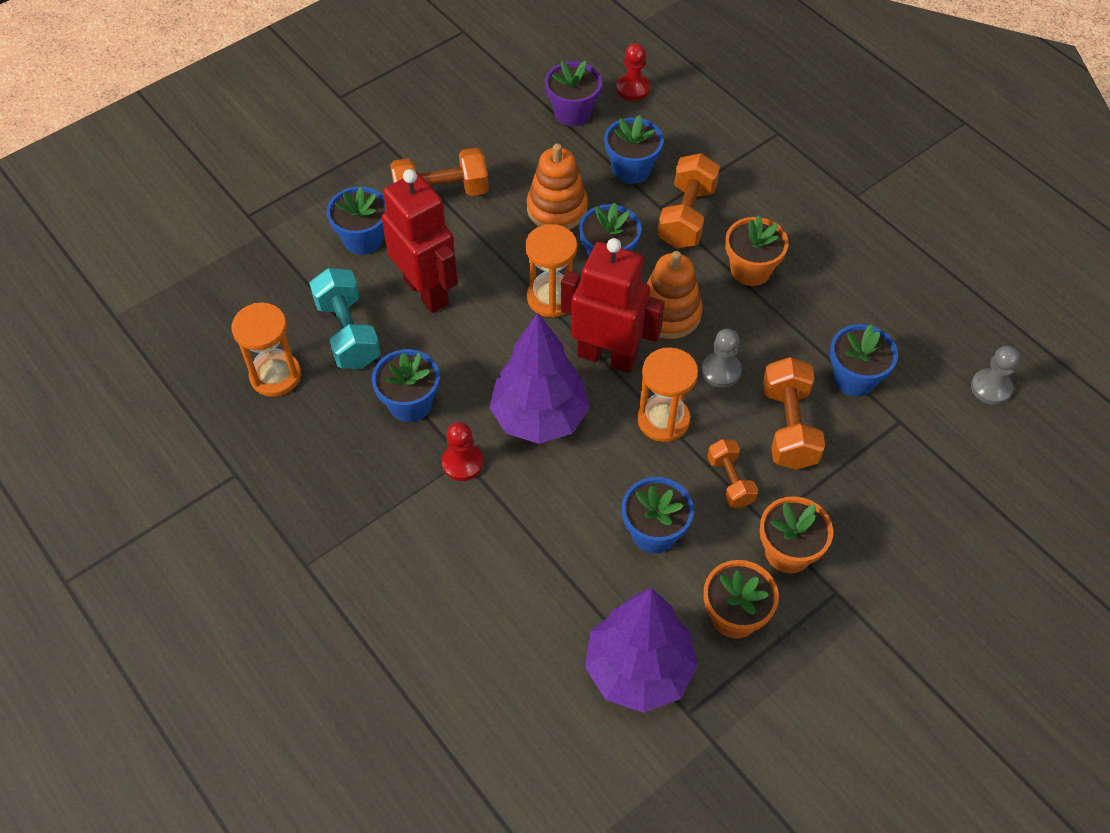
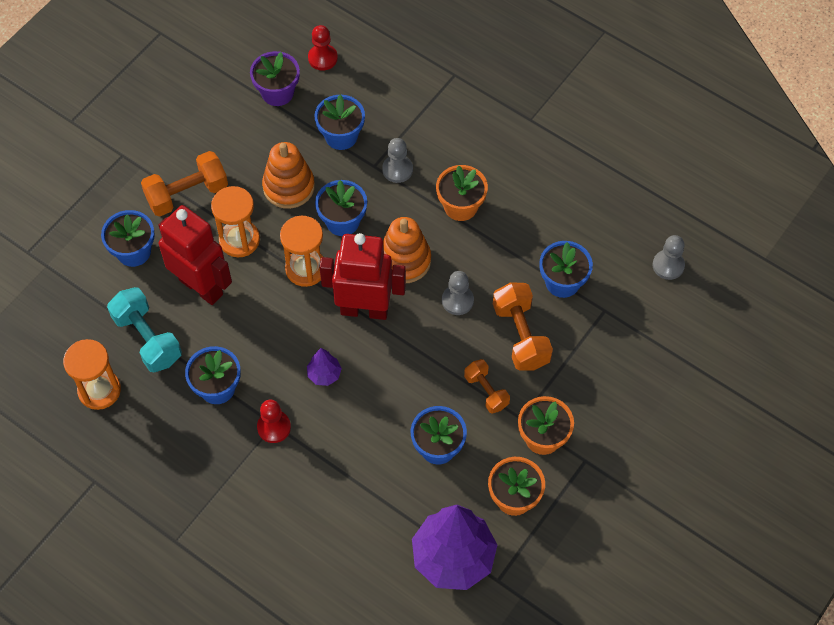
camera: 15 degrees left, 5 degrees up
purple tree [489,313,589,444] -> purple tree [307,348,342,386], size x0.44
orange hourglass [637,347,698,442] -> orange hourglass moved to [211,186,260,257]
orange dumbbell [658,153,720,248] -> grey pawn [382,138,413,183]

